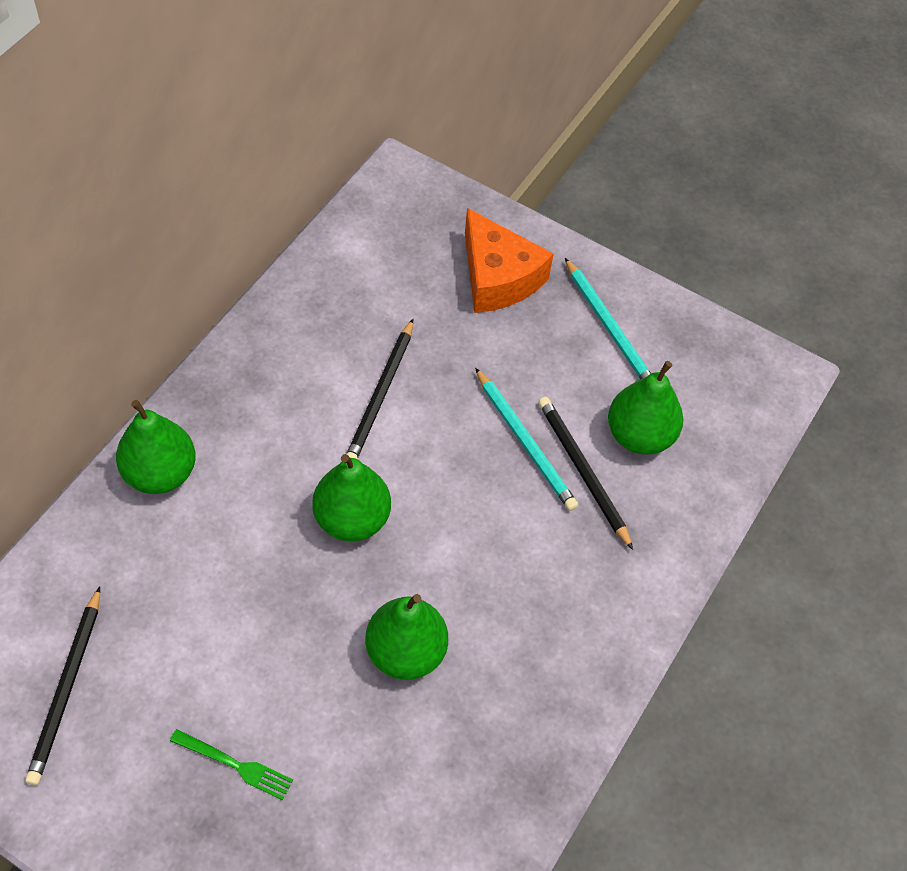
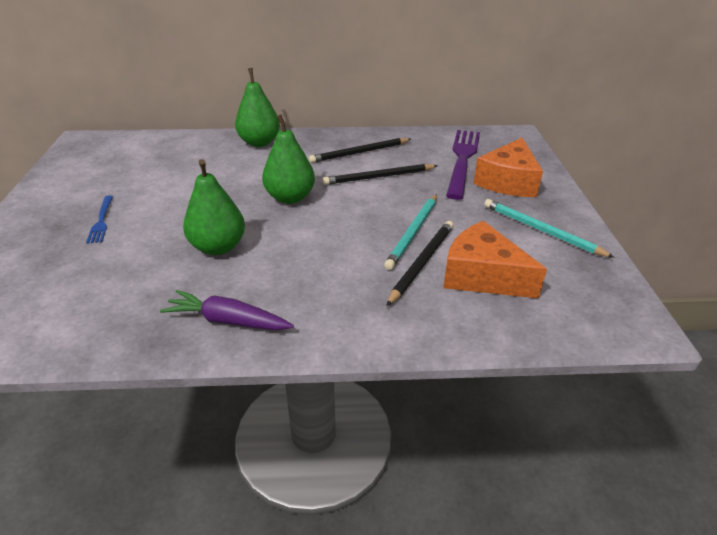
camera: 60 degrees right, 20 degrees down
black pencil [25,587,100,785] -> black pencil moved to [309,138,411,163]
green fork [170,729,293,800] -> blue fork [86,195,113,244]
turquoise pencil [565,258,651,379] -> turquoise pencil turned 105 degrees clockwise [484,199,615,258]
green pear [608,361,683,454] -> orange cheese [443,221,547,299]
none -> purple carrot [160,290,294,330]
none -> purple fork [446,130,480,200]

